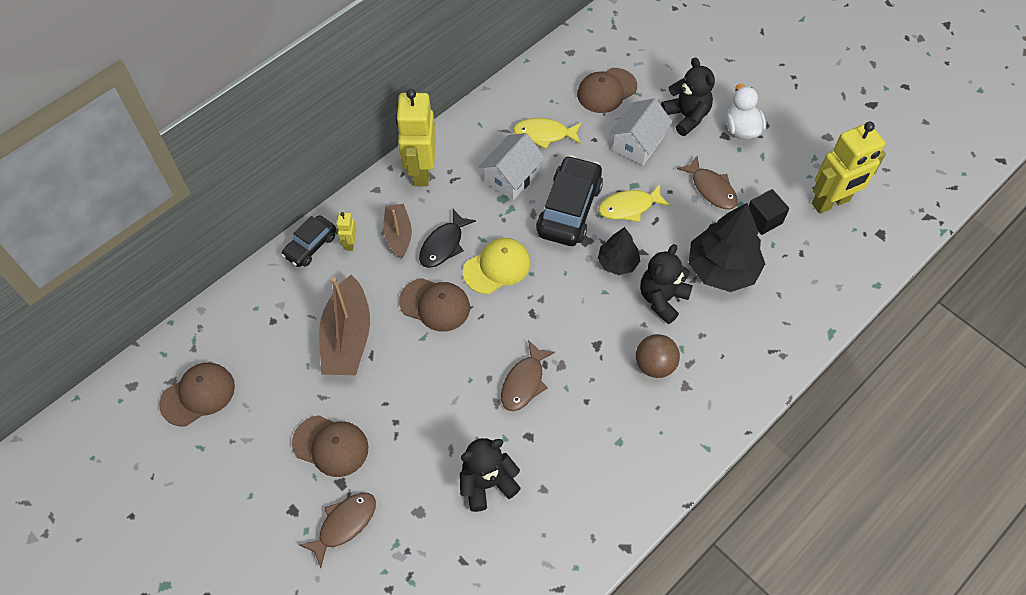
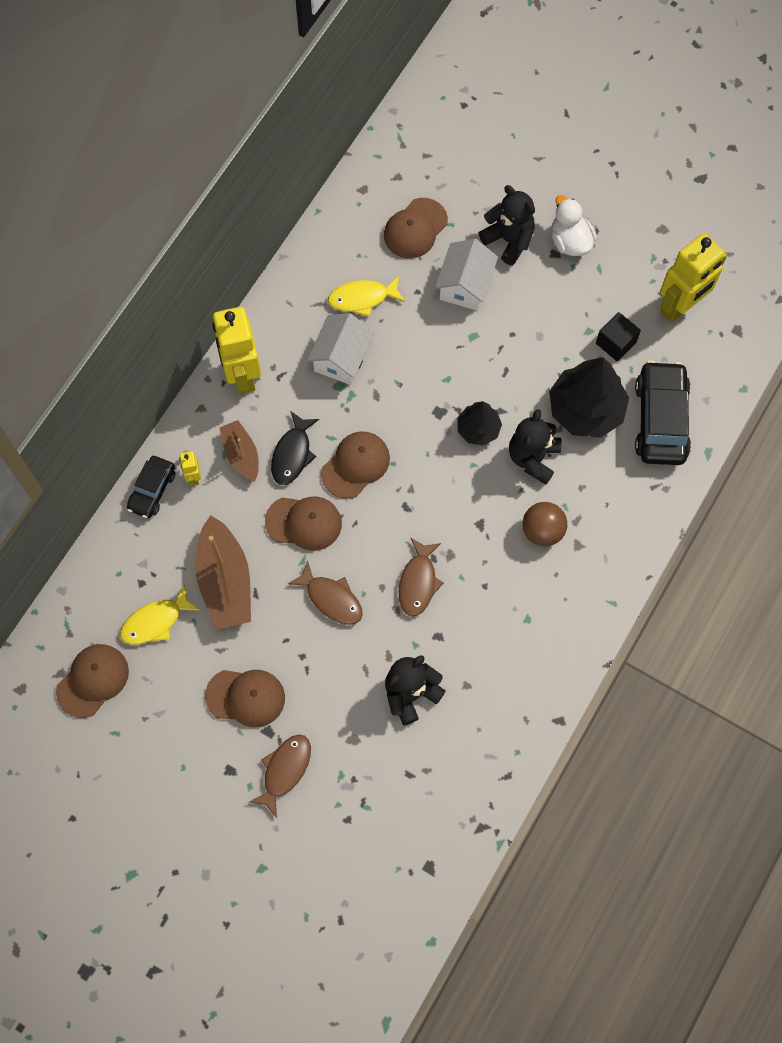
camera: 15 degrees left, 10 degrees up
yellow cap [463,238,531,294] -> brown cap [321,431,390,499]
black car [536,155,603,246] -> black car moved to [635,361,691,465]
yellow fish [598,184,670,222] -> yellow fish moved to [120,585,200,645]
brown fish [677,156,738,209] -> brown fish moved to [288,560,363,625]

